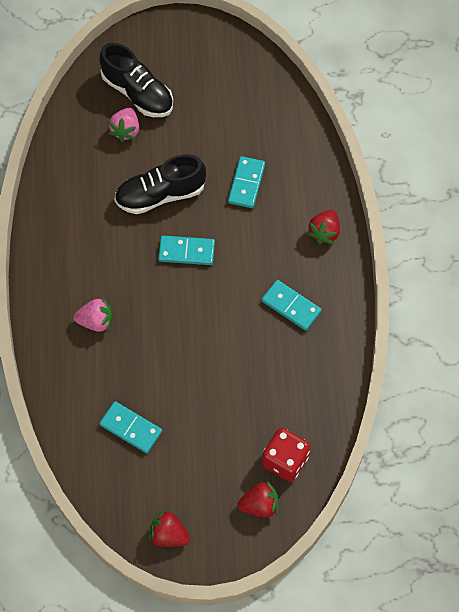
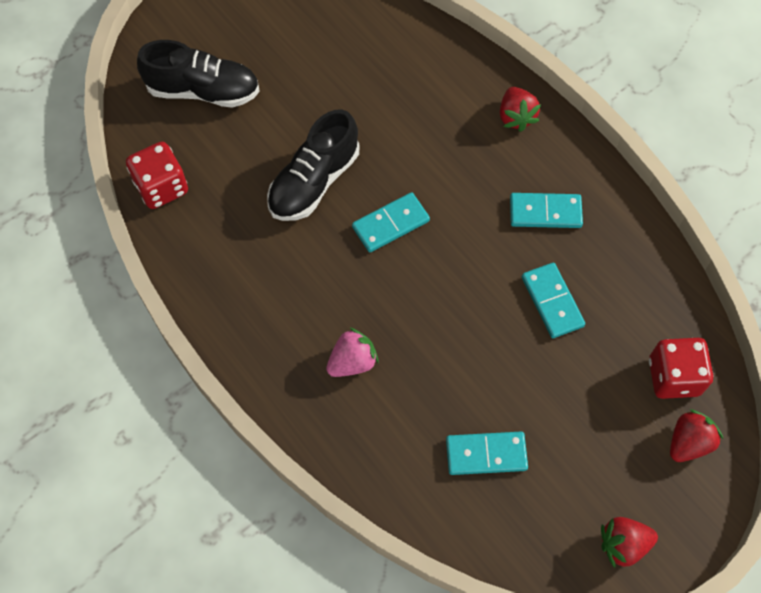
camera: 35 degrees left, 0 degrees up
pink strawberry [108,108,139,142] -> none
turquoise domino [228,156,265,208] -> turquoise domino moved to [522,263,585,338]
none -> red dice [126,142,188,209]

